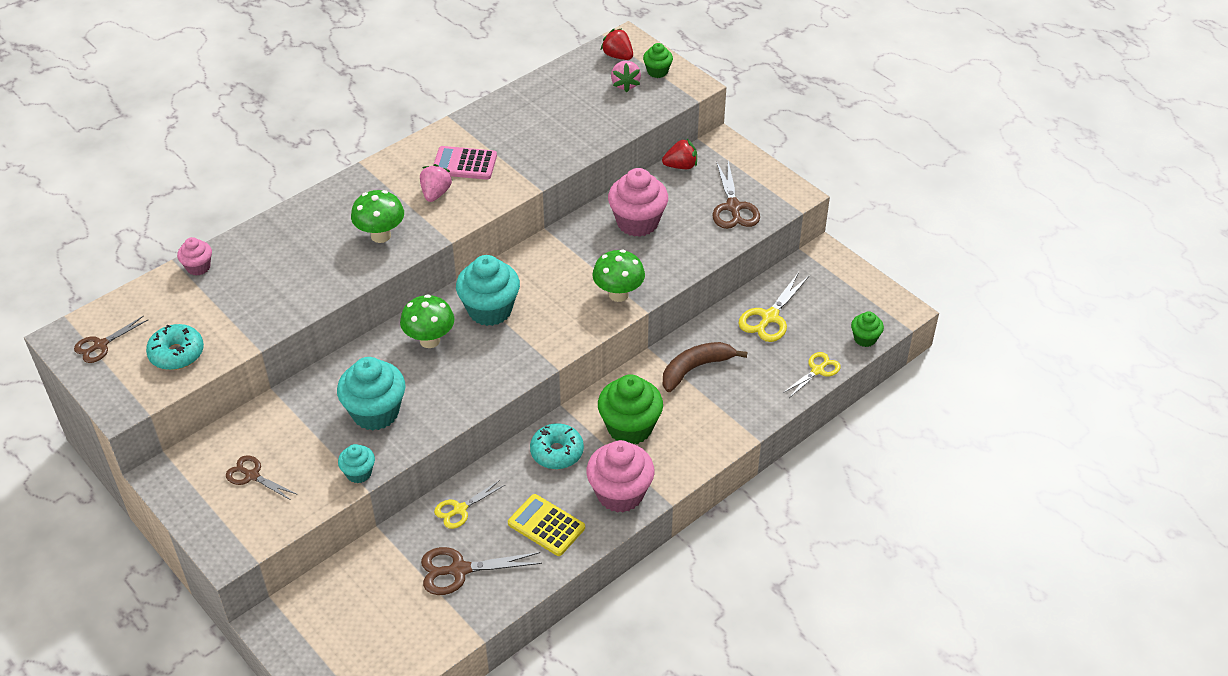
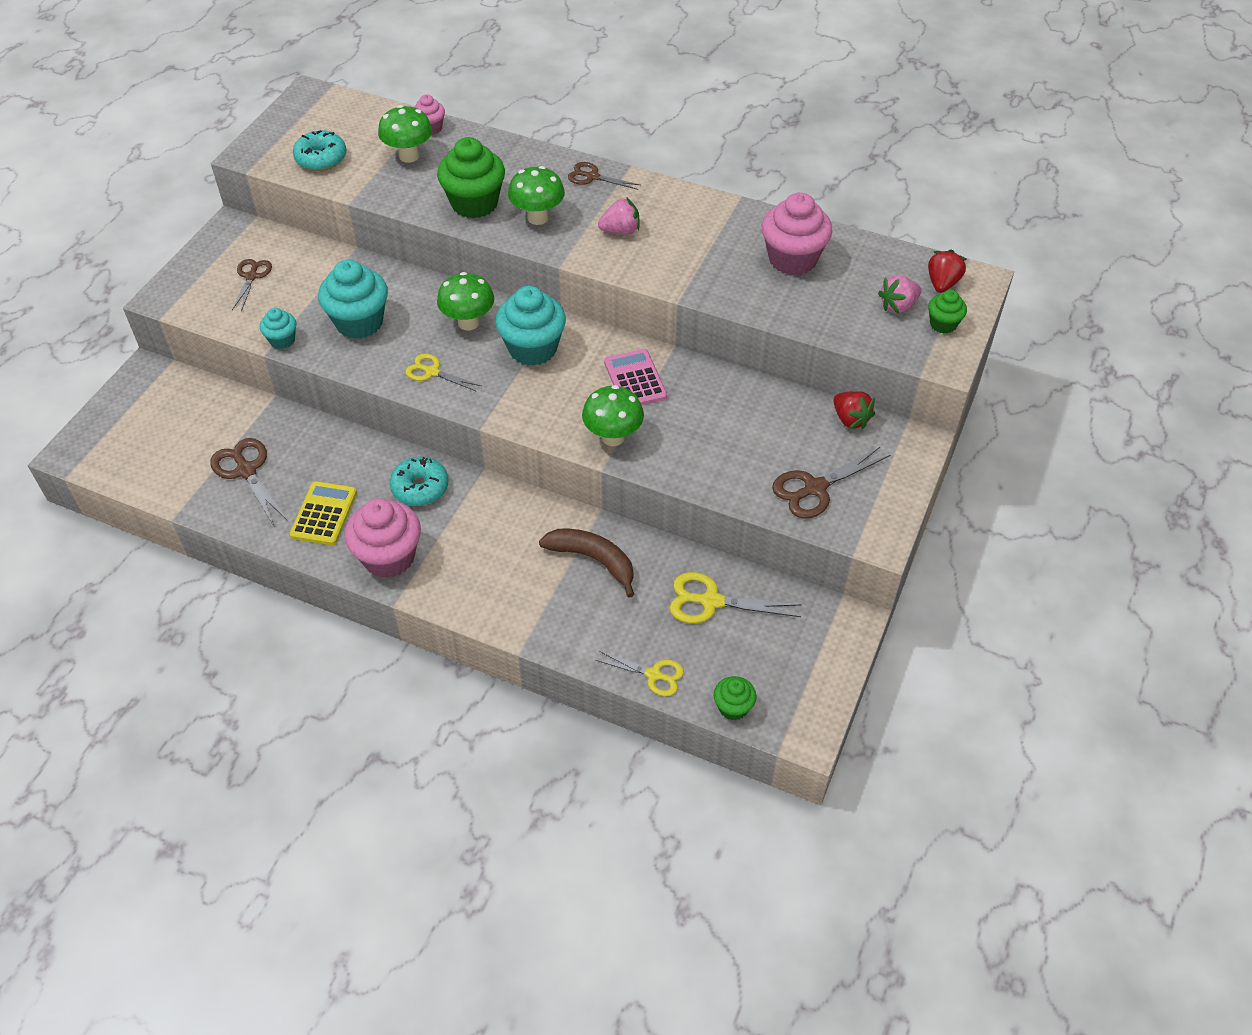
camera: 65 degrees right, 5 degrees up
brown scissors [74,316,148,363] -> brown scissors moved to [568,162,640,190]
pink calculator [433,146,497,180] -> pink calculator moved to [604,349,667,405]
yellow scissors [434,480,505,529] -> yellow scissors moved to [406,354,481,392]
green cupcake [598,374,663,444] -> green cupcake moved to [437,137,505,219]
pink cupcake [608,168,668,237] -> pink cupcake moved to [762,192,832,275]
none -> green mushroom [378,105,432,163]

